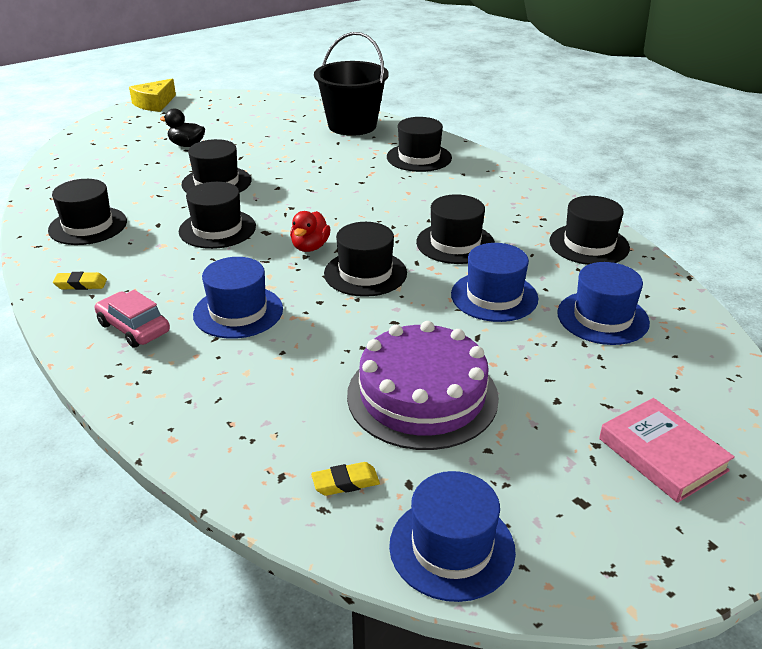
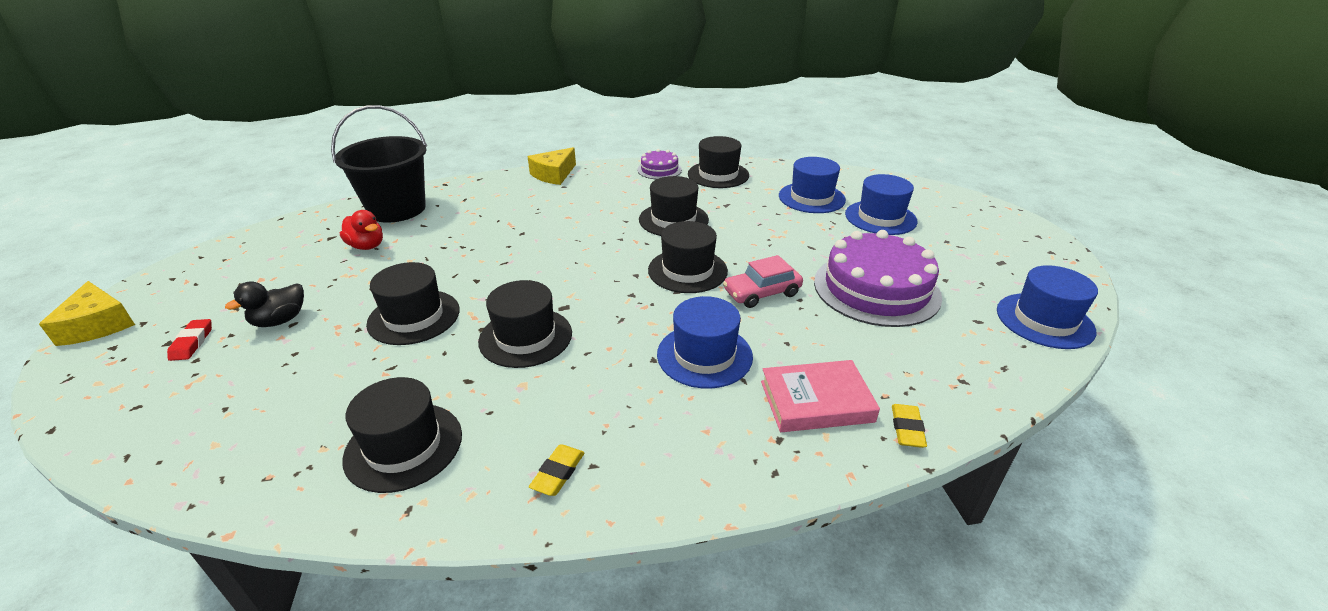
camera: 65 degrees left, 0 degrees up
pink car [95,290,170,348] -> pink car moved to [723,255,803,308]
red duck [290,211,330,252] -> red duck moved to [340,210,383,250]
yellow eraser [311,462,380,496] -> yellow eraser moved to [892,404,927,448]
black hat [387,117,452,172] -> none
blue hat [451,243,538,322] -> blue hat moved to [845,174,918,235]
pink book [599,398,735,503] -> pink book moved to [761,360,880,432]
none -> red eraser [167,319,212,361]
none -> yellow cheese [527,147,576,185]
none -> purple cake [637,149,682,179]

